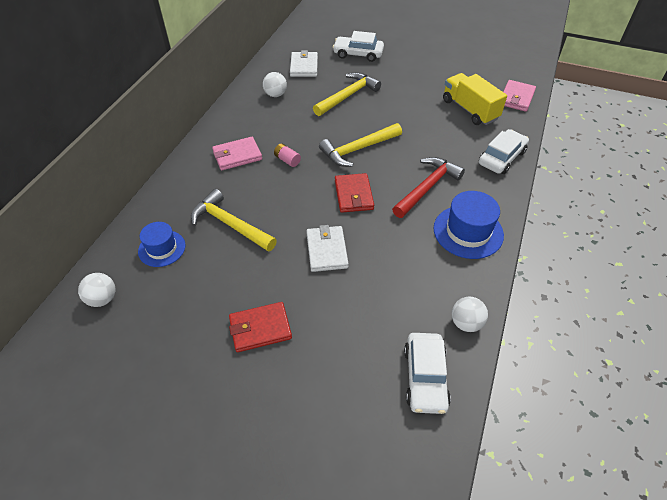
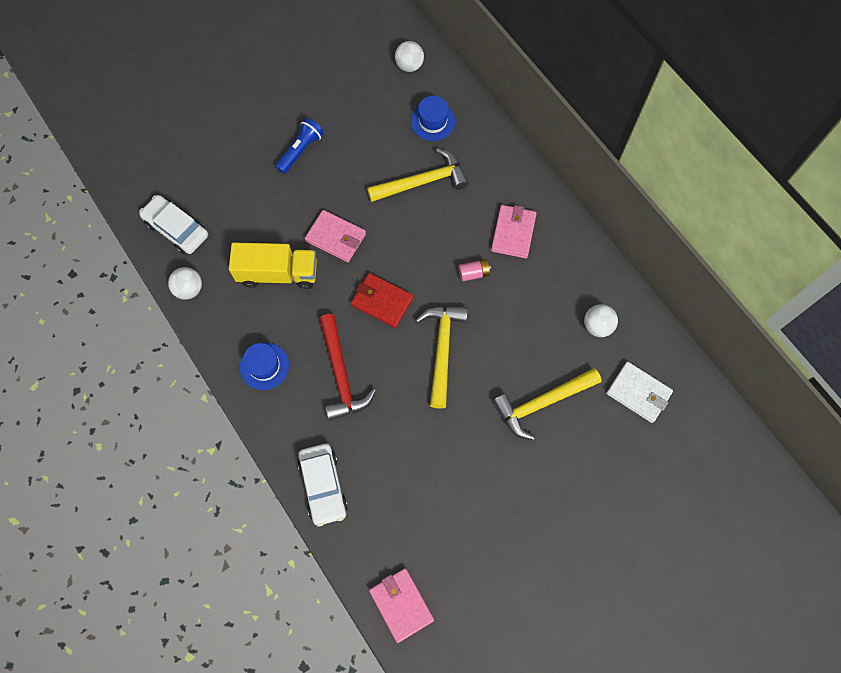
camera: 125 degrees right, 20 degrees up
red wallet [229,302,292,352] -> blue flashlight [275,118,324,174]
white wallet [306,225,349,272] -> pink wallet [305,210,366,262]
yellow hammer [313,72,381,116] -> yellow hammer turned 75 degrees clockwise [493,368,602,440]
white car [333,31,384,62] -> none
blue hat [433,191,504,259] -> blue hat [239,343,289,390], size x0.65
yellow truck [443,73,507,125] -> yellow truck moved to [229,243,317,289]

